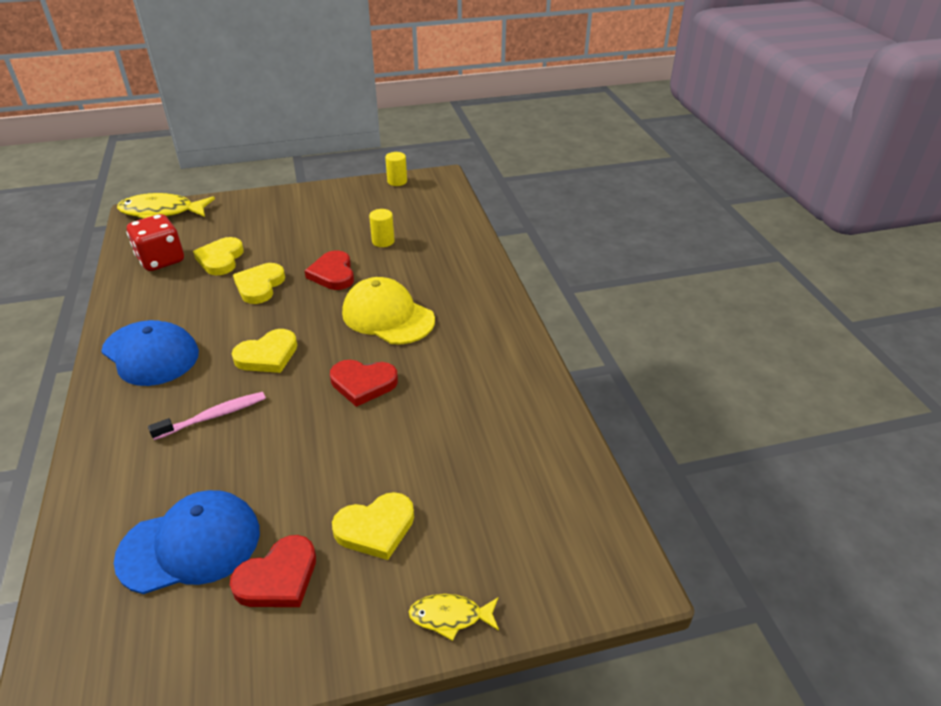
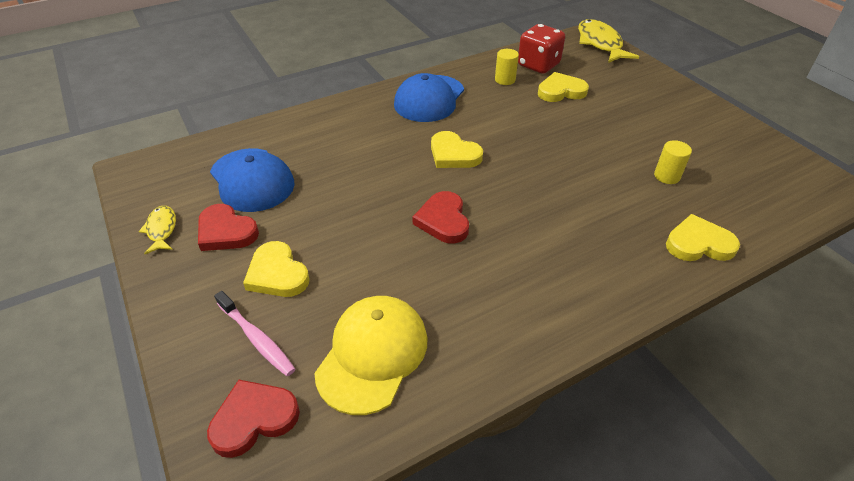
camera: 75 degrees right, 5 degrees up
pink toothbrush [148,392,266,440] -> pink toothbrush moved to [214,291,295,376]
yellow heart [233,263,285,304] -> yellow heart moved to [666,214,740,261]
red heart [305,250,354,290] -> red heart moved to [207,380,300,458]
yellow cap [342,277,435,344] -> yellow cap moved to [314,296,427,415]
yellow cylinder [385,152,407,186] -> yellow cylinder moved to [495,49,519,85]
yellow fish [409,594,499,641] -> yellow fish moved to [139,206,176,254]

